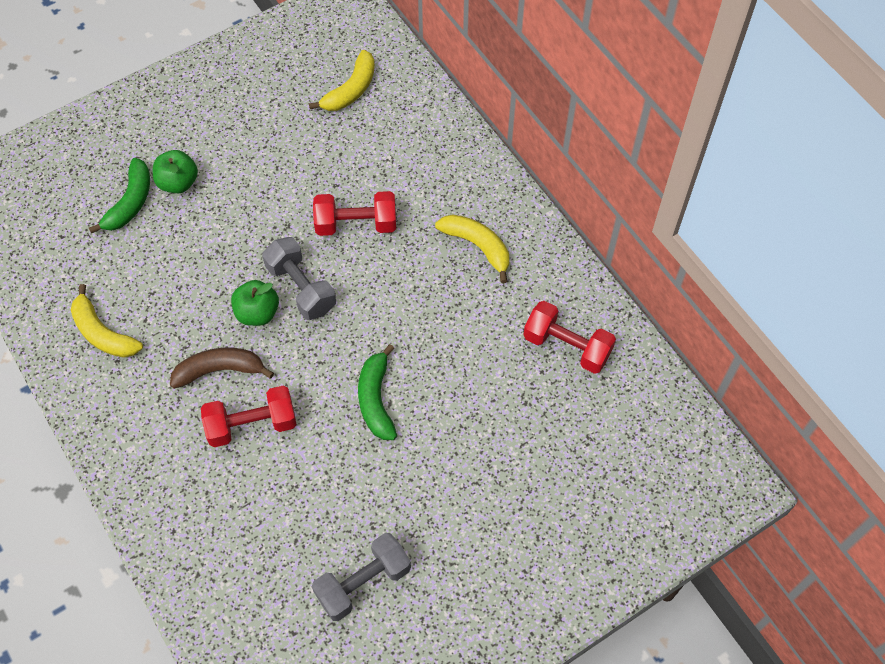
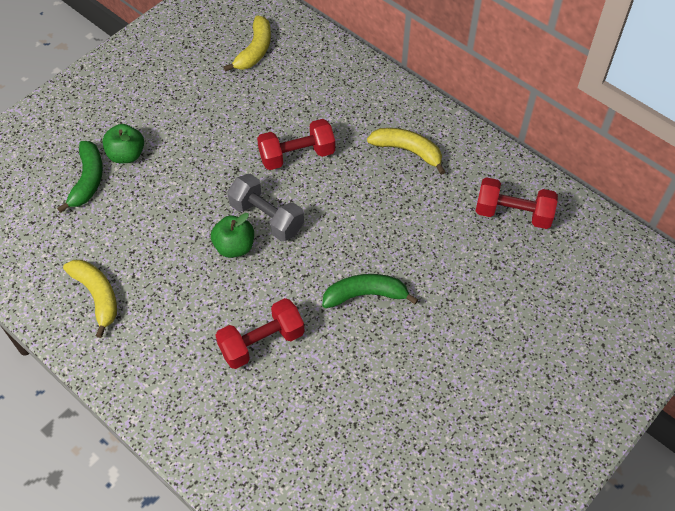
camera: 15 degrees left, 5 degrees down
yellow banana [71,284,143,358] -> yellow banana turned 150 degrees counterclockwise [63,260,117,338]
brown banana [170,348,274,389] -> none
grey dumbbell [312,533,411,621] -> none
green banana [358,344,397,440] -> green banana turned 105 degrees clockwise [322,274,418,308]

